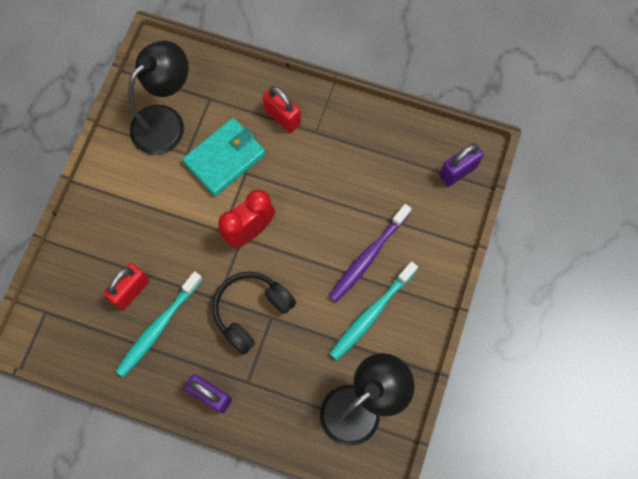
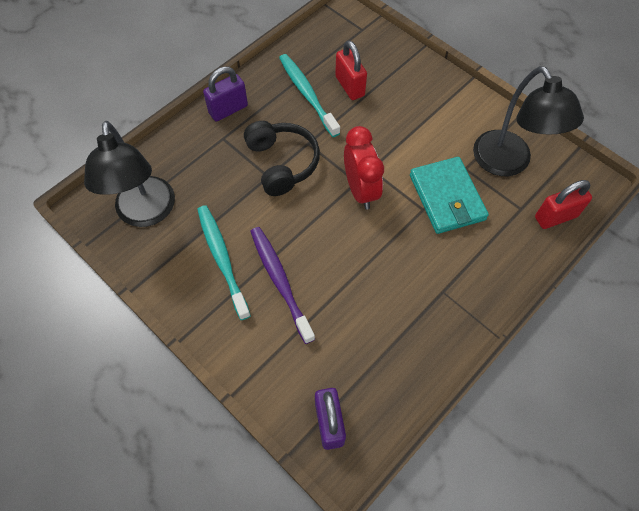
camera: 115 degrees right, 10 degrees down
red padlock [263,86,301,133] -> red padlock moved to [535,180,592,229]

